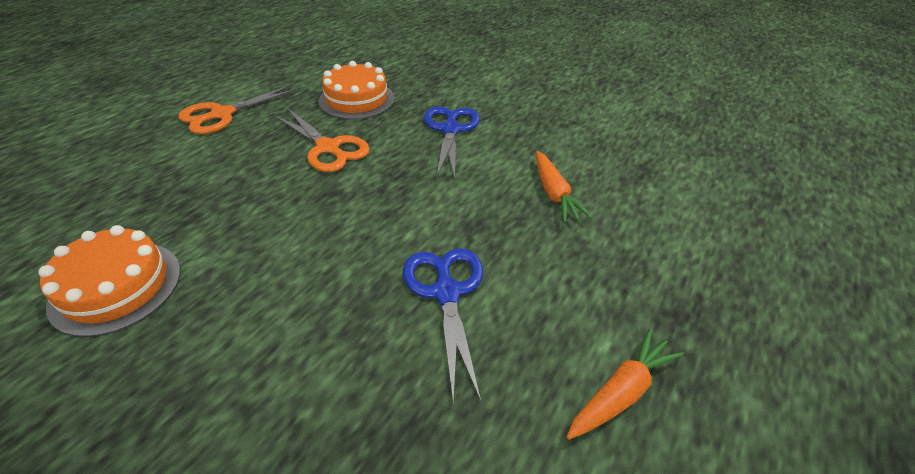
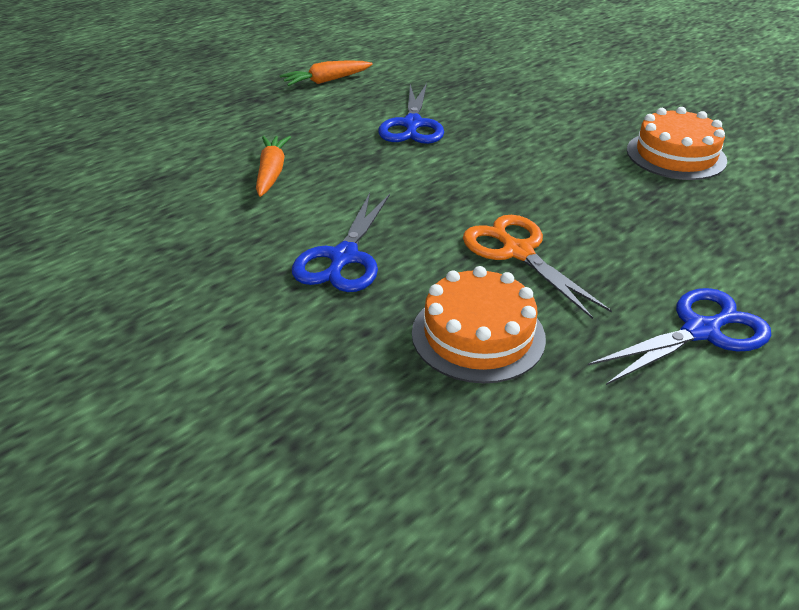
camera: 165 degrees left, 5 degrees down
orange scissors [178,85,299,134] -> blue scissors [588,288,771,385]

